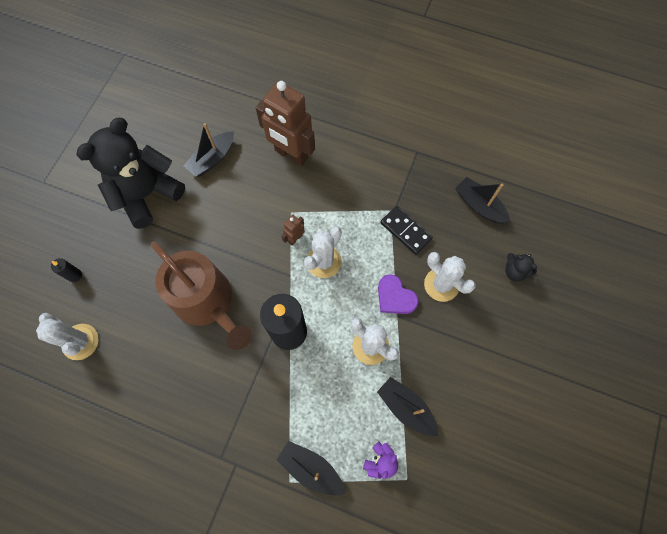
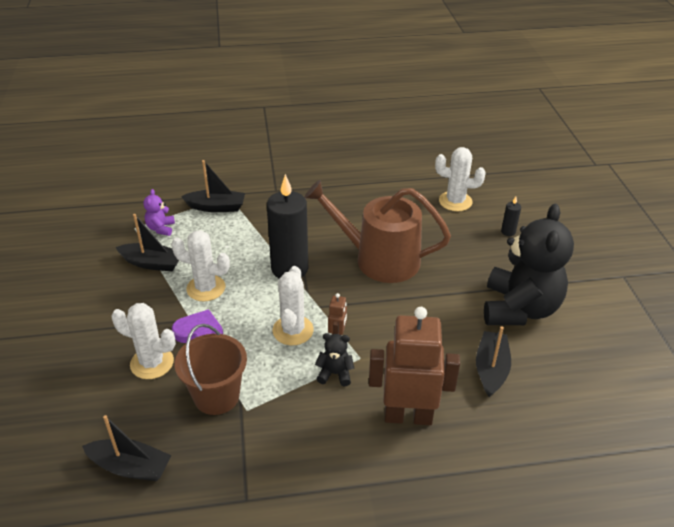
camera: 150 degrees right, 30 degrees down
black domino [380,206,433,255] -> brown bucket [175,324,247,415]
black teddy bear [505,253,537,281] -> black teddy bear moved to [315,333,355,386]

